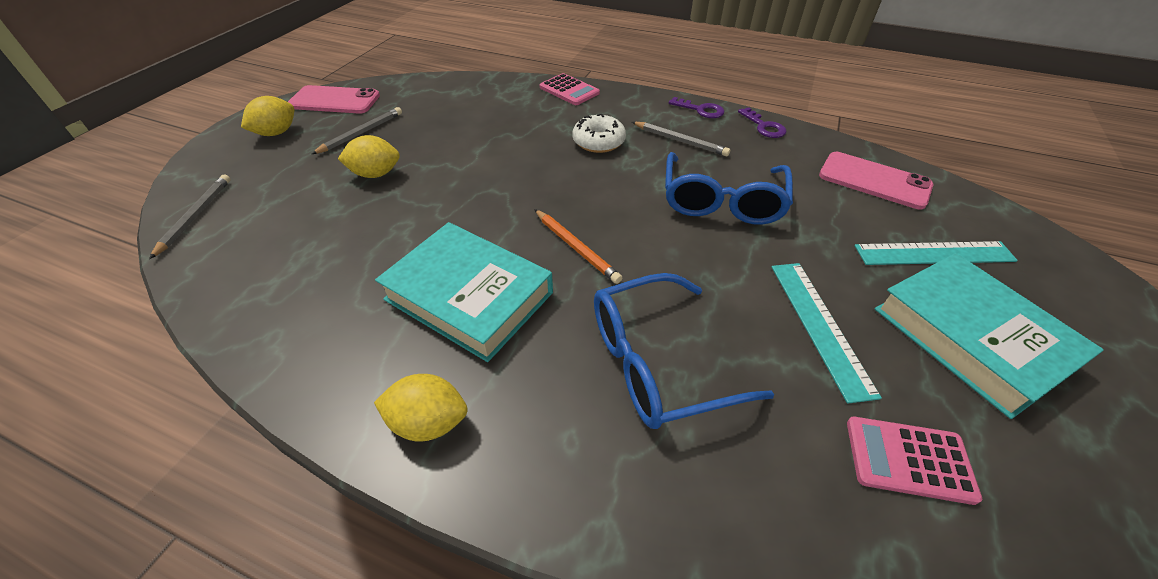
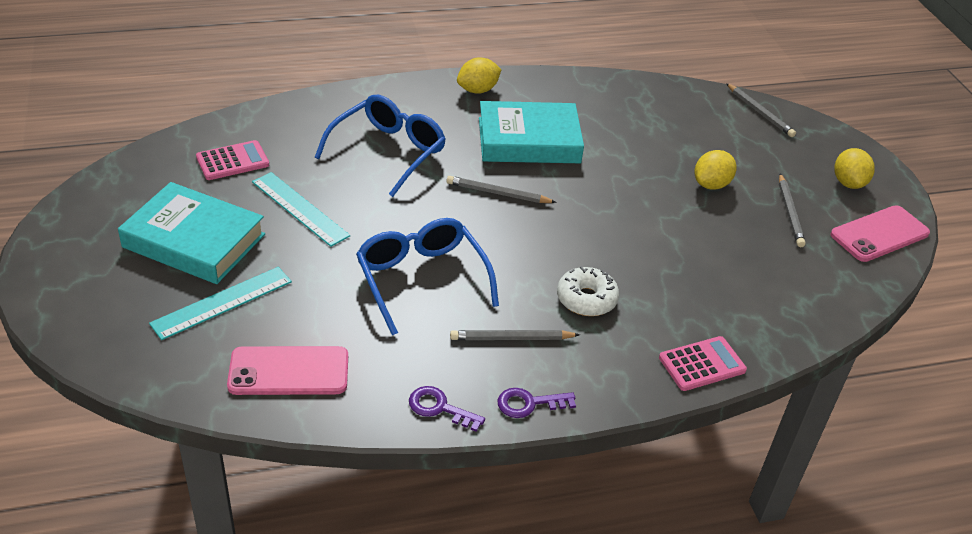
camera: 140 degrees right, 5 degrees down
orange pencil [534,209,622,284] -> grey pencil [446,176,557,203]
pink calculator [540,73,600,105] -> pink calculator turned 150 degrees clockwise [659,336,747,391]

